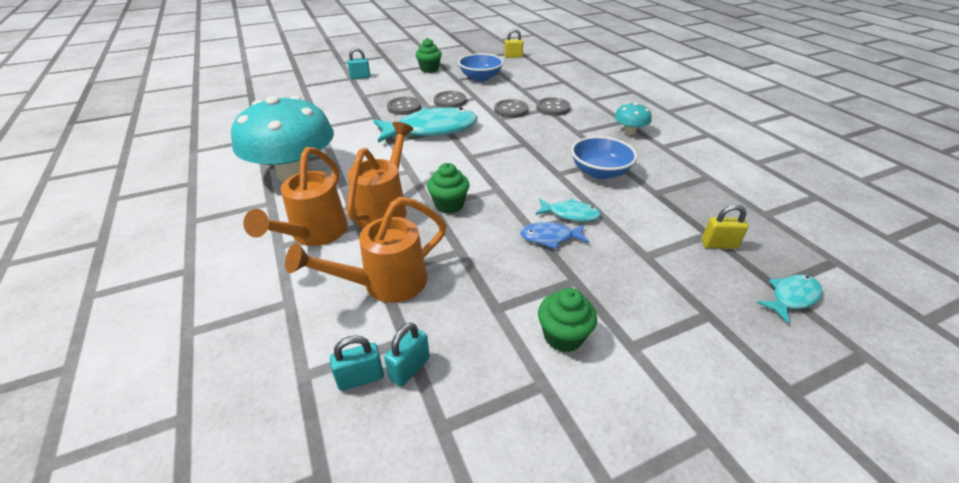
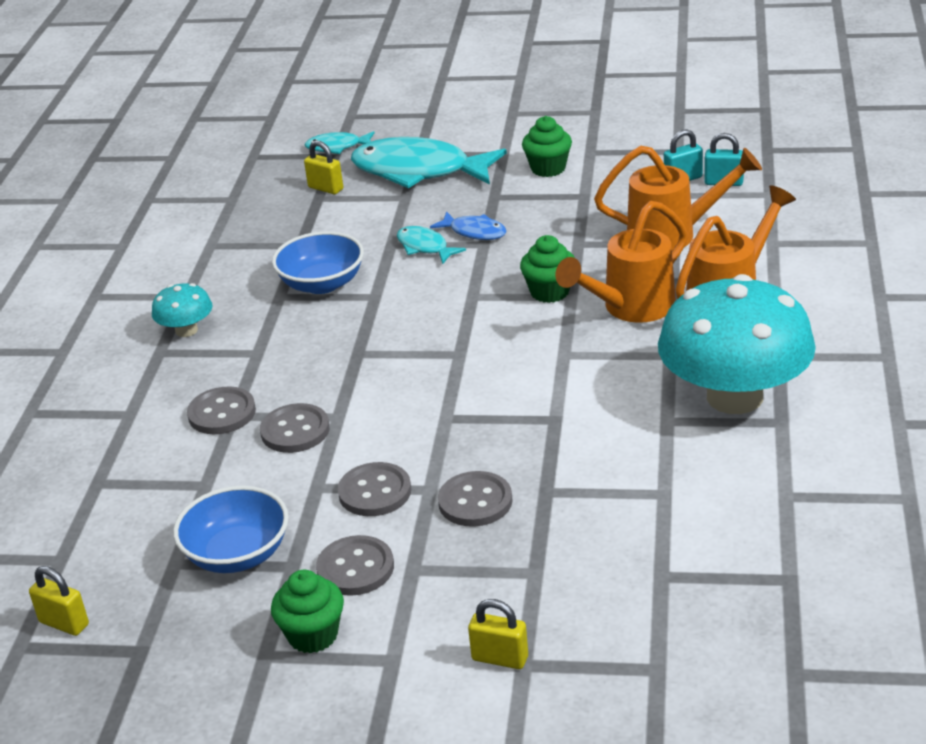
camera: 145 degrees left, 5 degrees down
turquoise padlock [348,48,370,79] -> yellow padlock [468,599,528,669]
turquoise fish [373,107,477,143] -> turquoise fish moved to [351,137,507,188]
none -> grey button [316,535,394,596]

